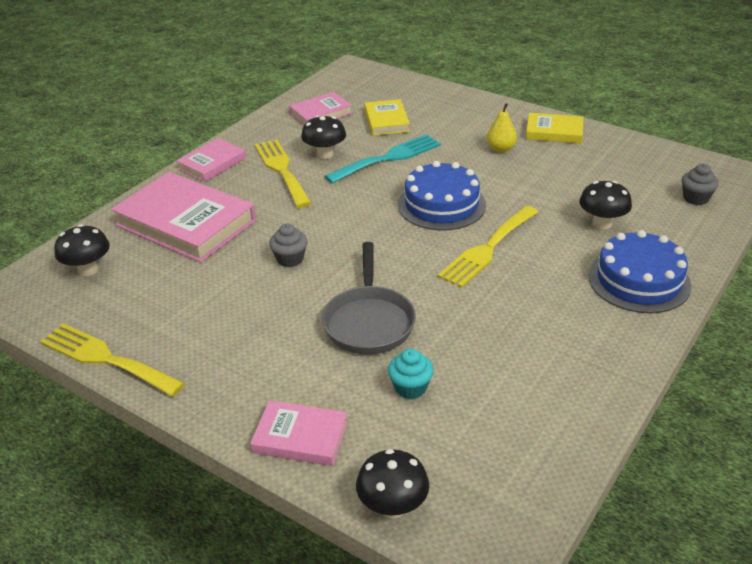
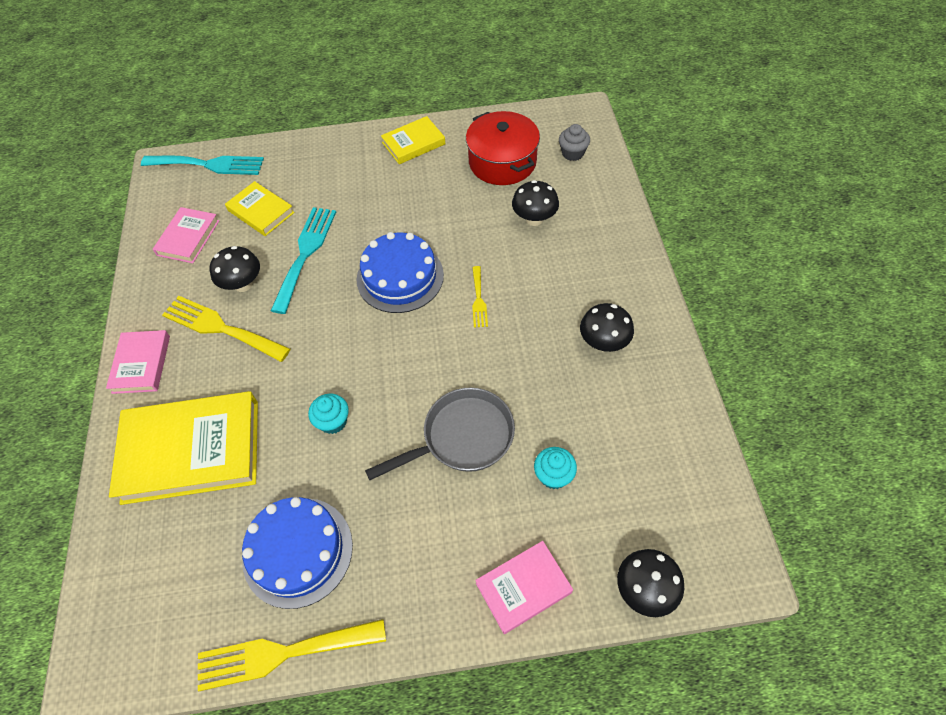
camera: 40 degrees left, 20 degrees up
black mushroom [54,224,110,276] -> black mushroom moved to [580,303,634,352]
pink book [111,172,256,263] -> yellow book [109,391,258,505]
grey cupcake [269,223,307,267] -> turquoise cupcake [308,394,349,434]
grey pan [322,242,416,355] -> grey pan turned 75 degrees counterclockwise [365,387,515,480]
yellow fork [438,206,538,288] -> yellow fork [472,266,488,328], size x0.52
yellow pear [487,103,517,152] -> none
blue cake [589,230,692,313] -> blue cake moved to [242,497,353,609]
none -> turquoise fork [141,156,264,175]
none -> red pot [466,111,540,185]

